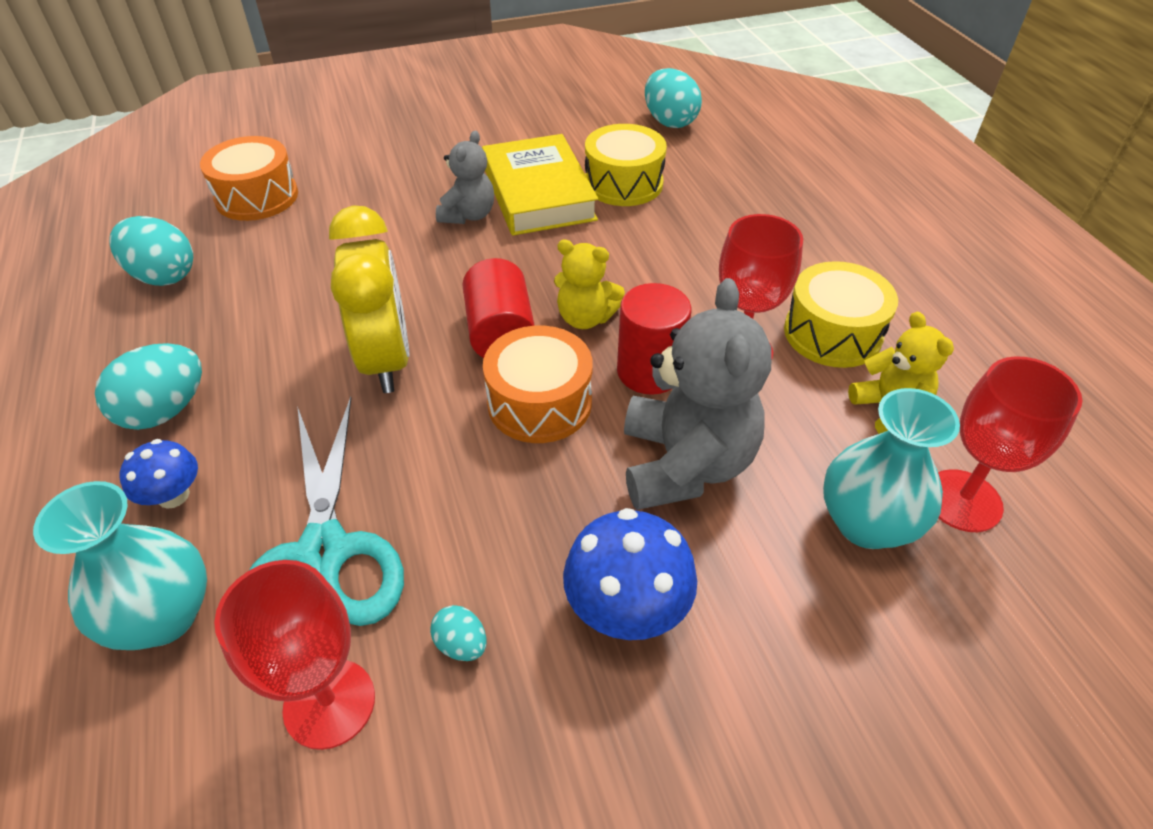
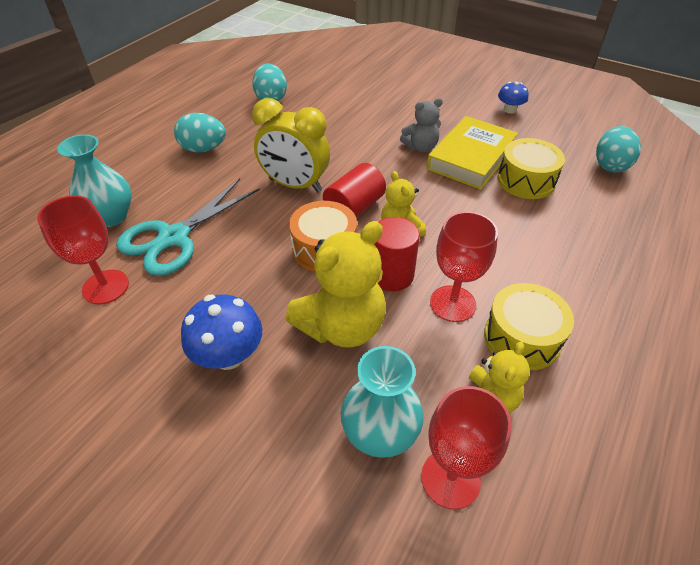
camera: 50 degrees right, 0 degrees up
blue mushroom [119,439,198,509] -> blue mushroom moved to [498,82,529,114]
orange drum [200,136,298,221] -> none
yellow clock [329,205,409,393] -> yellow clock turned 75 degrees clockwise [252,98,330,192]
turquoise egg [430,605,487,661] -> none
grey teddy bear [624,278,772,510] -> yellow teddy bear [286,221,386,348]

